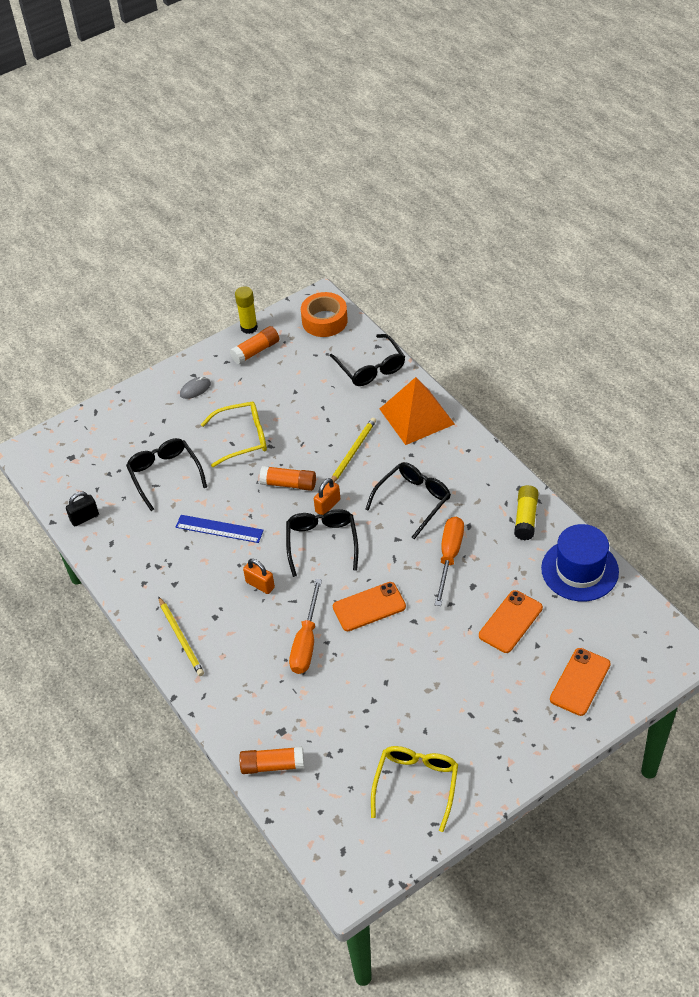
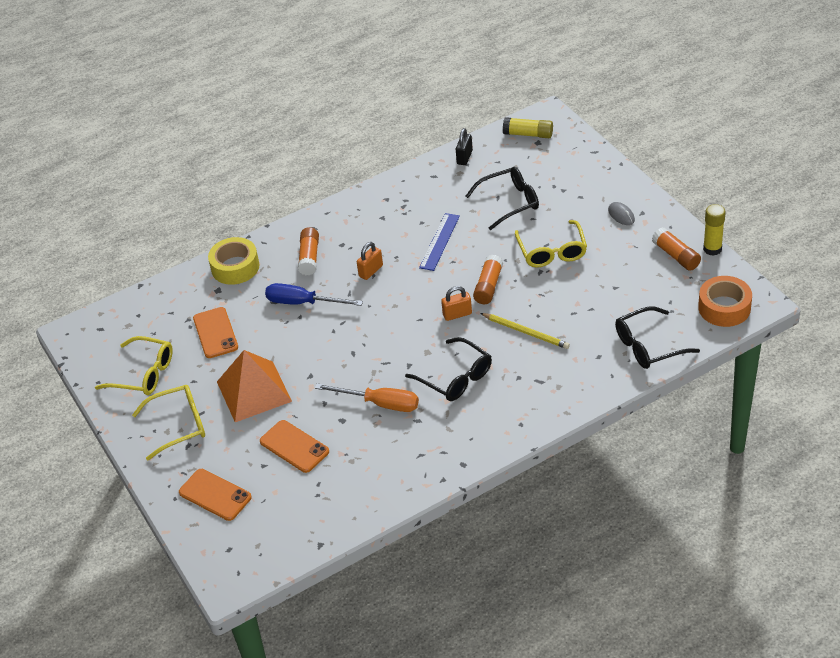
camera: 95 degrees right, 5 degrees down
black padlock [66,492,99,526] -> black padlock turned 45 degrees clockwise [456,128,473,165]
yellow pencil [158,596,204,676] -> none
orange glue stick [239,746,304,774] -> orange glue stick moved to [298,227,319,275]
black glasses [286,509,358,577] -> none
orange screwdriver [289,579,322,674] -> blue screwdriver [265,283,363,306]
orange padlock [314,478,340,515] -> orange padlock turned 60 degrees counterclockwise [441,286,472,321]
orange phone [333,582,406,631] -> orange phone moved to [193,307,238,358]
orange pyramid [380,377,455,445] -> orange pyramid moved to [217,350,292,422]
yellow glue stick [514,485,539,540] -> yellow glue stick moved to [503,117,553,138]
blue hat [541,524,619,601] -> none
none -> yellow glasses [132,385,205,461]
none -> yellow tape [208,237,259,285]

